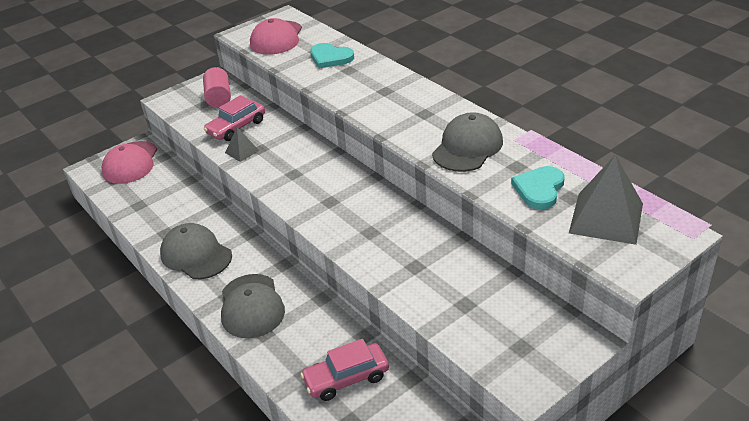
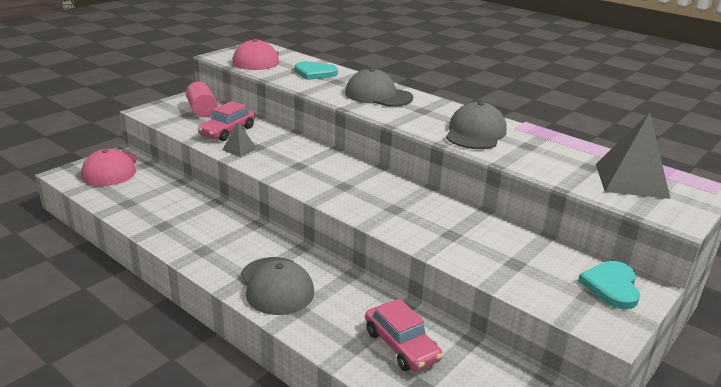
camera: 15 degrees left, 10 degrees down
grey cap [160,223,232,279] -> grey cap moved to [345,68,413,107]
pink car [300,339,389,401] -> pink car turned 90 degrees counterclockwise [365,298,443,372]
turquoise heart [511,166,565,209] -> turquoise heart moved to [578,261,640,309]

